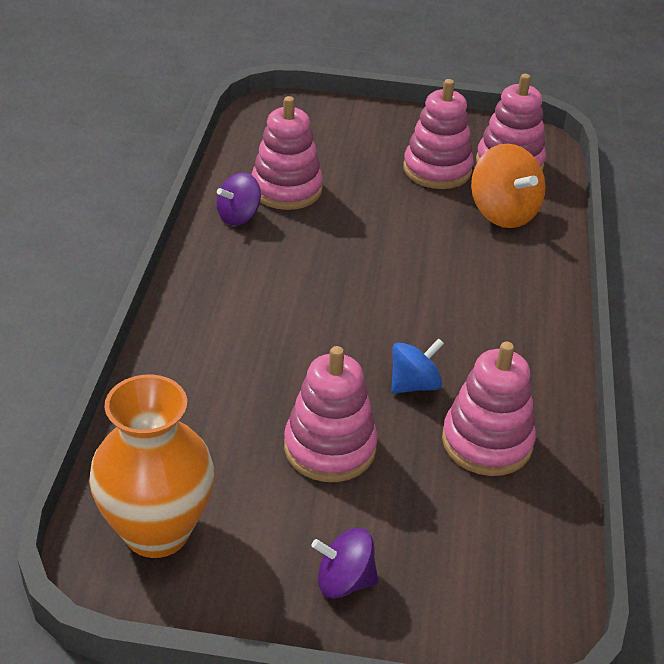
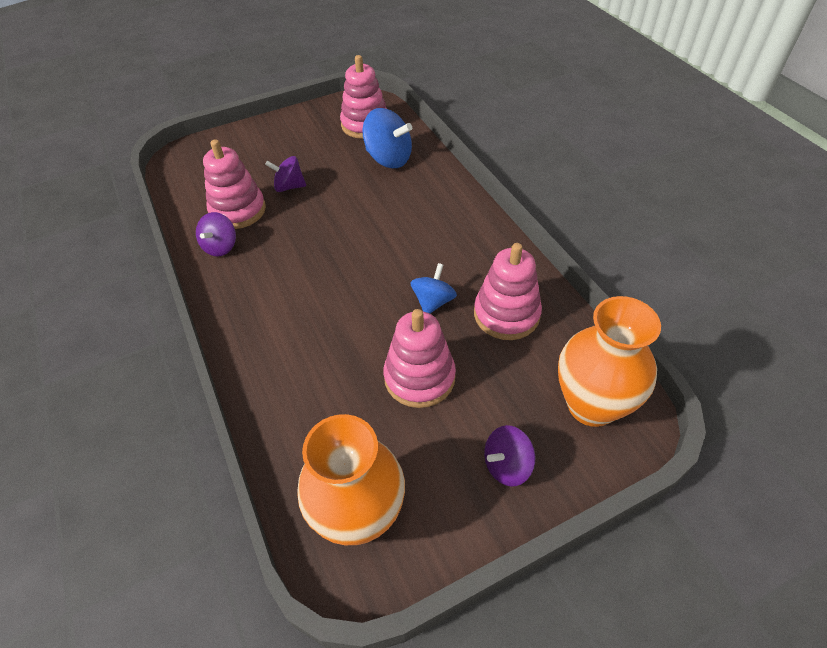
camera: 30 degrees left, 10 degrees up
pink stacking toy [403,79,474,189] -> none
orange spinning top [471,144,546,228] -> blue spinning top [362,108,412,168]
none -> purple spinning top [265,156,306,192]
none -> orange vase [558,296,661,427]

